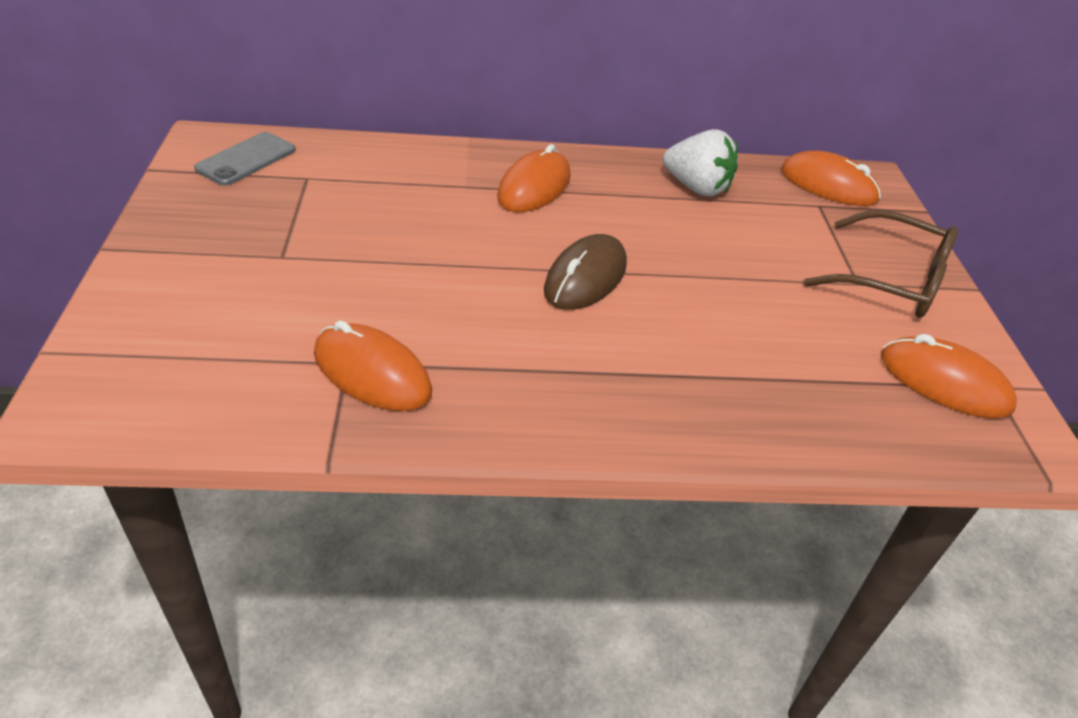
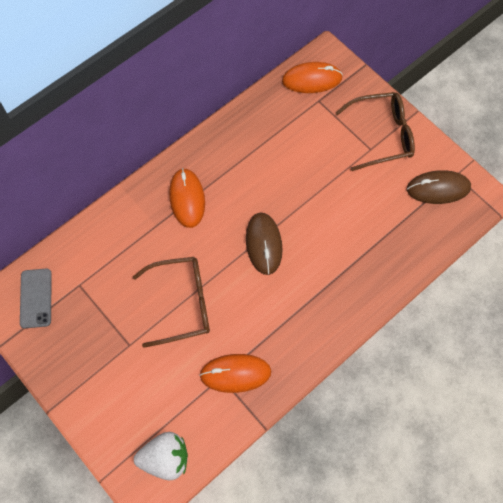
camera: 35 degrees left, 25 degrees up
white strawberry [663,129,738,197] -> white strawberry moved to [134,432,188,480]
orange mouse [881,334,1017,419] -> brown mouse [407,170,471,204]
none -> brown glasses [133,257,210,348]

